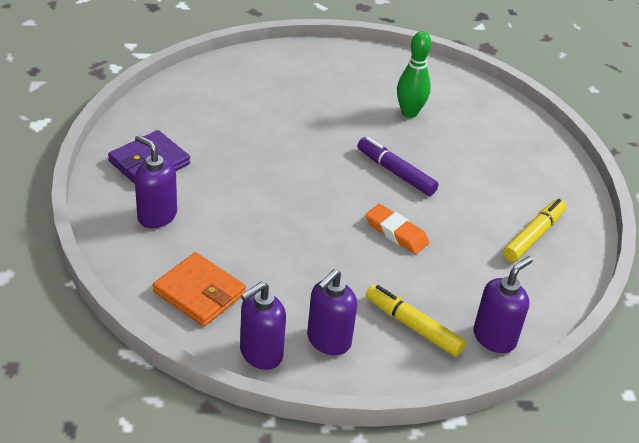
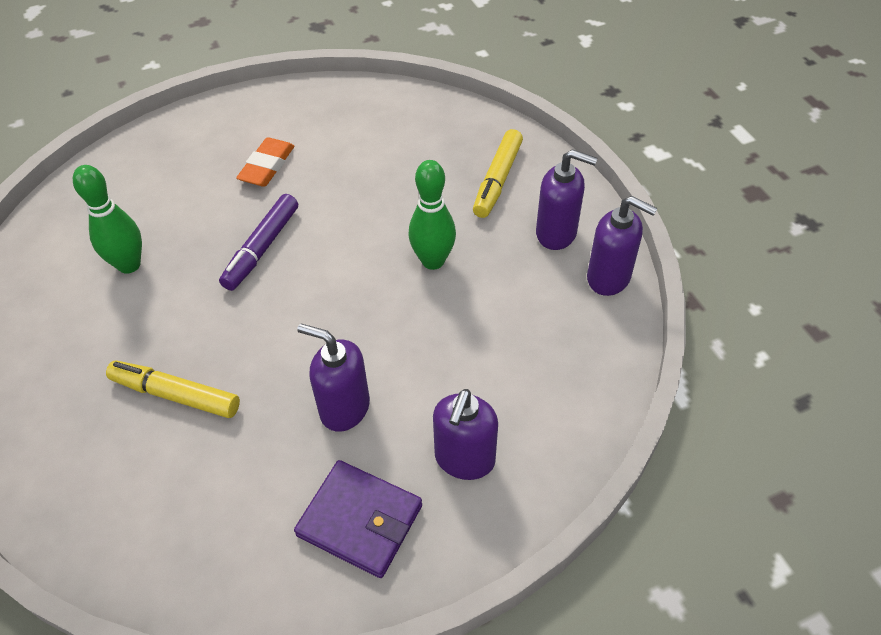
camera: 105 degrees left, 10 degrees up
orange wallet [153,252,246,327] -> none
orange eraser [365,204,429,254] -> orange eraser moved to [236,137,294,187]
purple soap dispenser [474,256,533,353] -> purple soap dispenser moved to [297,323,370,432]
yellow marker [503,199,566,262] -> yellow marker moved to [106,361,240,418]
none -> green bowling pin [408,160,456,270]

